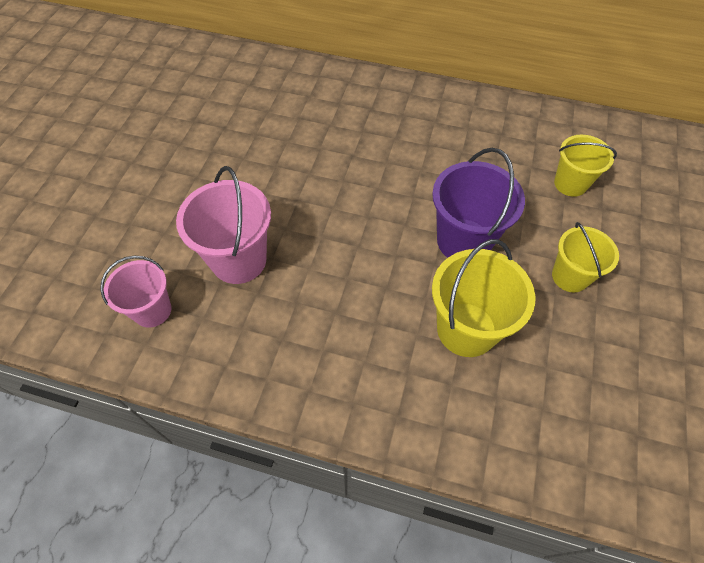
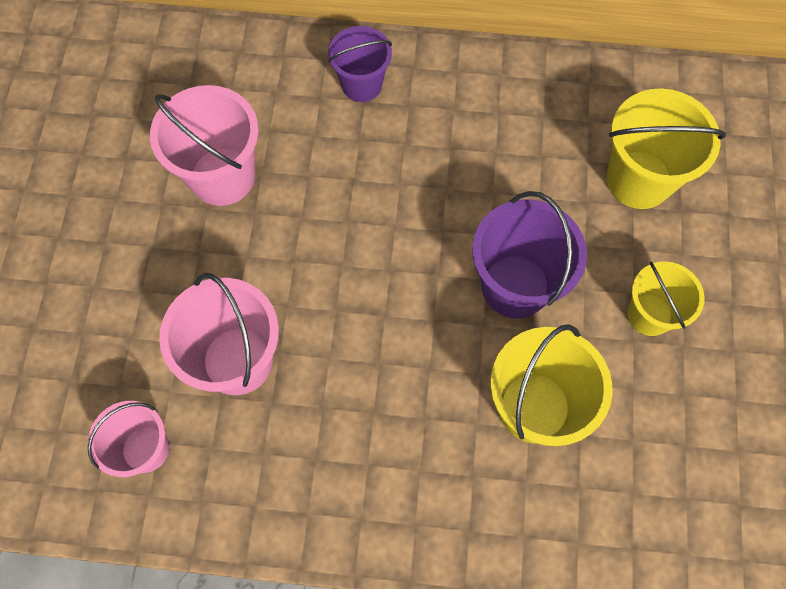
camera: 10 degrees left, 10 degrees up
yellow bucket [554,135,617,197] -> yellow bucket [607,88,726,209], size x1.55
none -> pink bucket [150,85,259,206]
none -> purple bucket [328,26,392,102]

